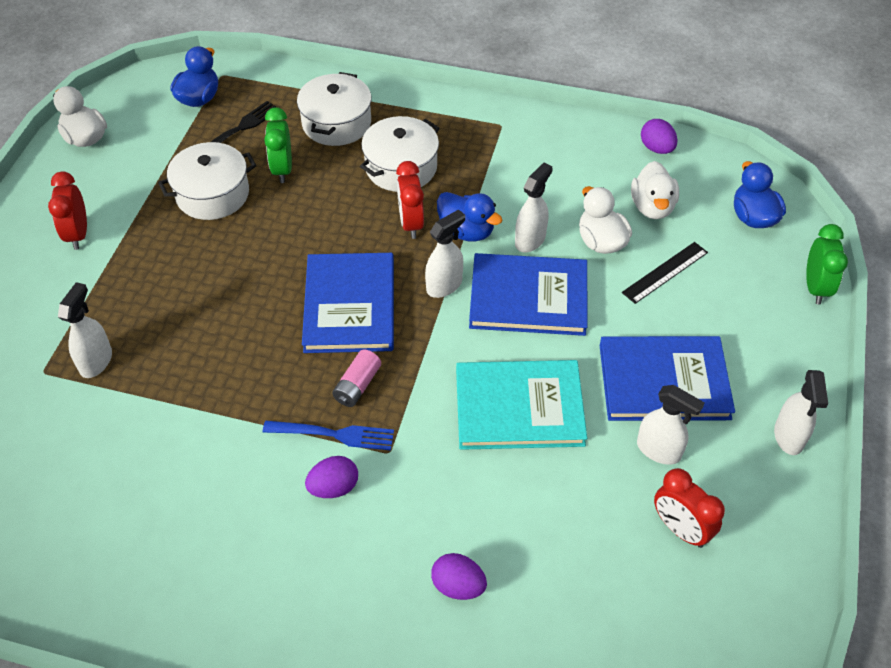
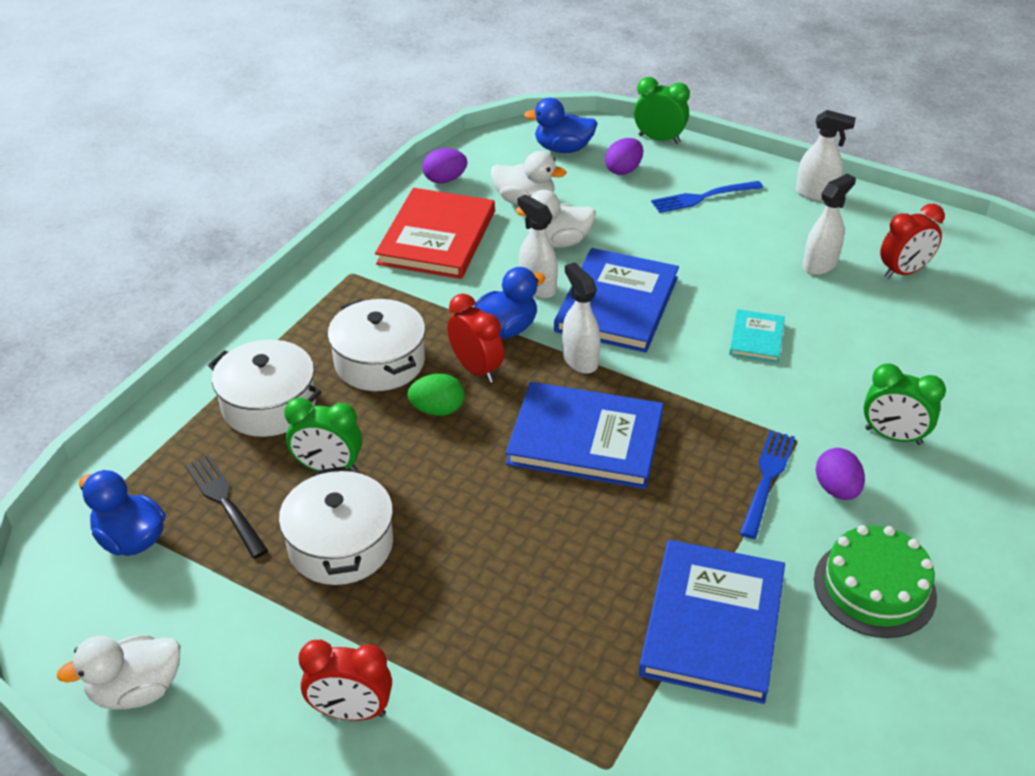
camera: 75 degrees left, 10 degrees down
white spray bottle [58,282,112,378] -> none
pink battery [332,350,381,407] -> none
red clock [396,161,424,239] -> red clock turned 135 degrees counterclockwise [447,293,504,383]
purple egg [431,553,487,600] -> purple egg moved to [605,138,643,175]
turquoise book [456,360,587,450] -> turquoise book [729,309,785,363], size x0.50
blue book [600,336,735,421] -> blue book moved to [639,540,785,704]
black ruler [622,242,708,304] -> none
none -> red book [375,188,495,279]
none -> green egg [407,374,464,416]
none -> blue fork [651,181,763,213]
none -> green cake [814,525,937,638]
none -> green clock [863,363,946,445]

